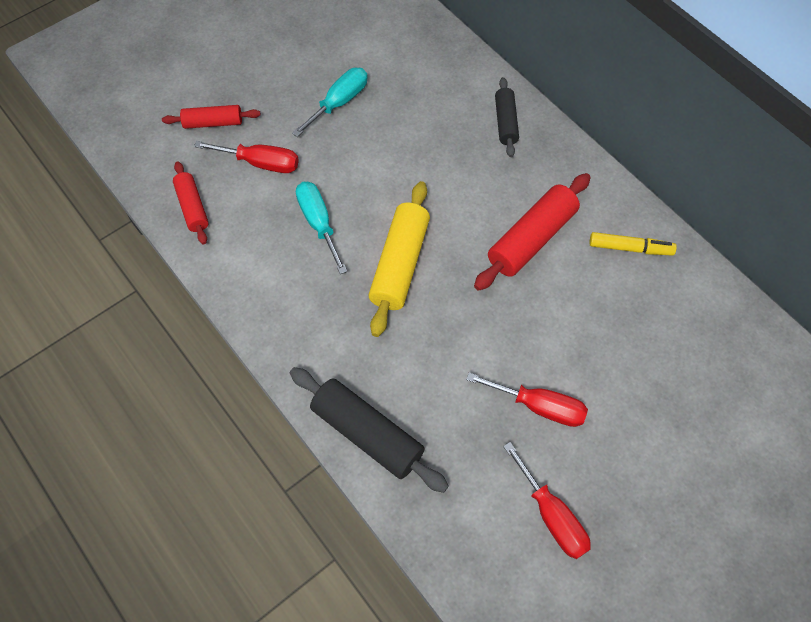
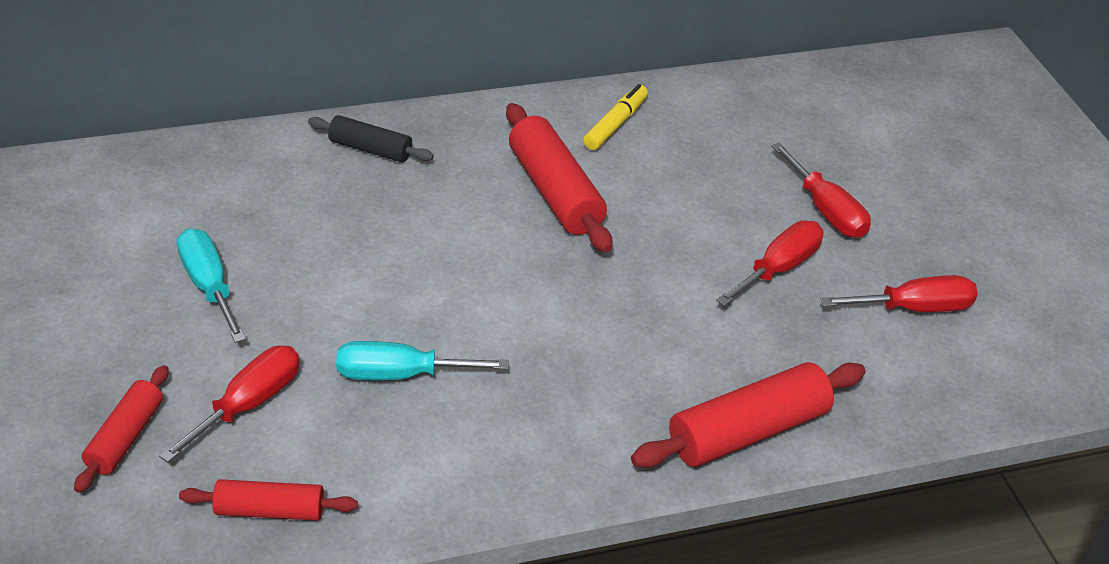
camera: 70 degrees left, 20 degrees down
black rolling pin [290,367,449,493] -> red rolling pin [631,362,866,468]
yellow rolling pin [368,181,430,337] -> none
none -> red screwdriver [771,143,871,238]

